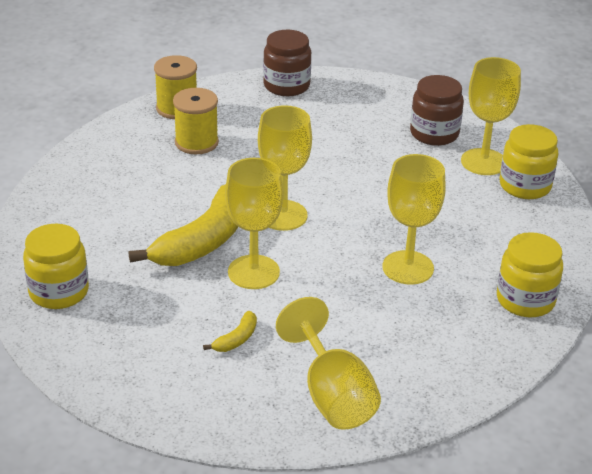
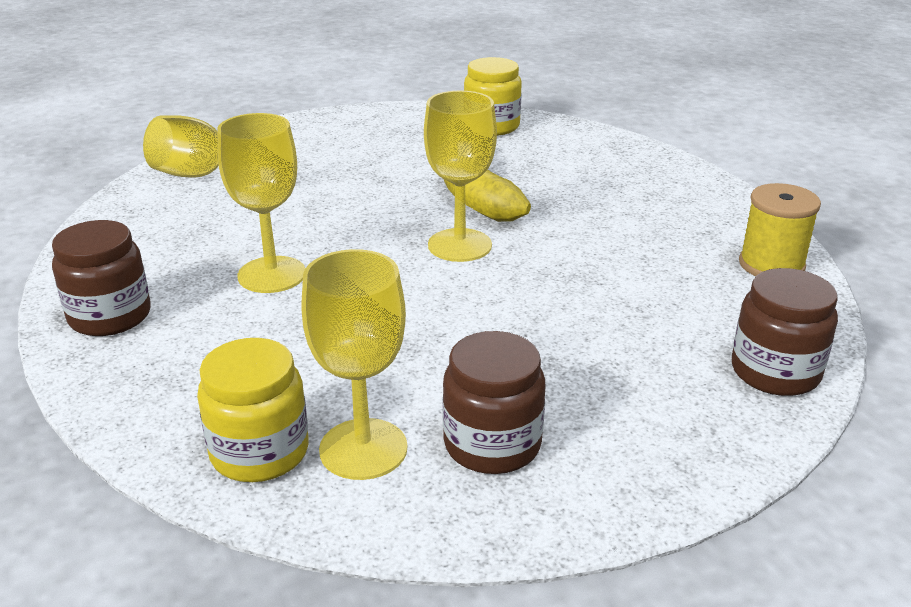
camera: 130 degrees right, 5 degrees down
yellow spool [173,88,219,154] -> none
yellow banana [203,311,257,352] -> none
yellow goblet [225,158,283,289] -> none
yellow jar [497,232,563,317] -> brown jar [52,220,151,336]

